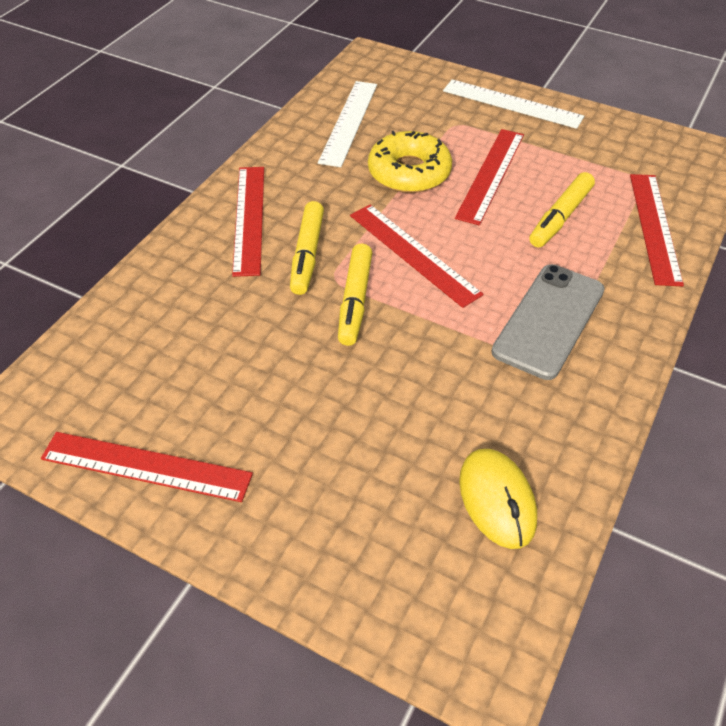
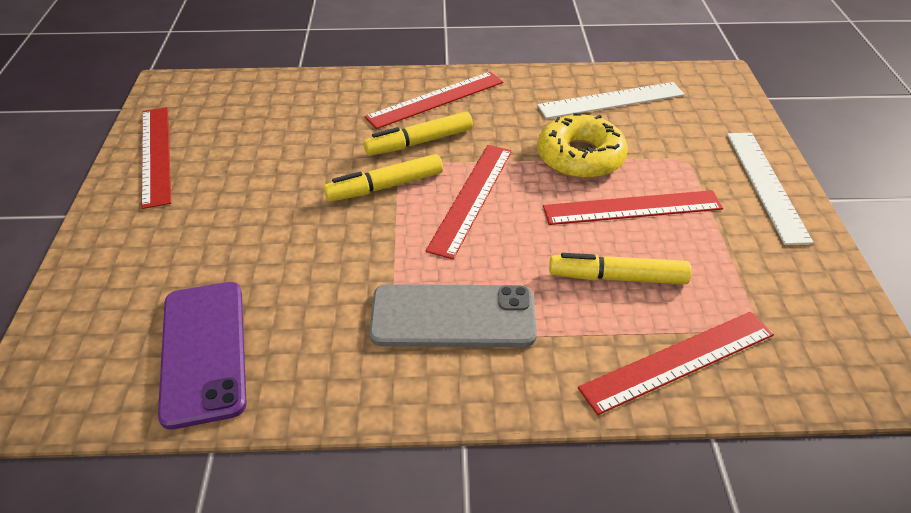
camera: 60 degrees right, 5 degrees down
yellow mouse [459,449,537,549] -> purple phone [158,282,247,430]

